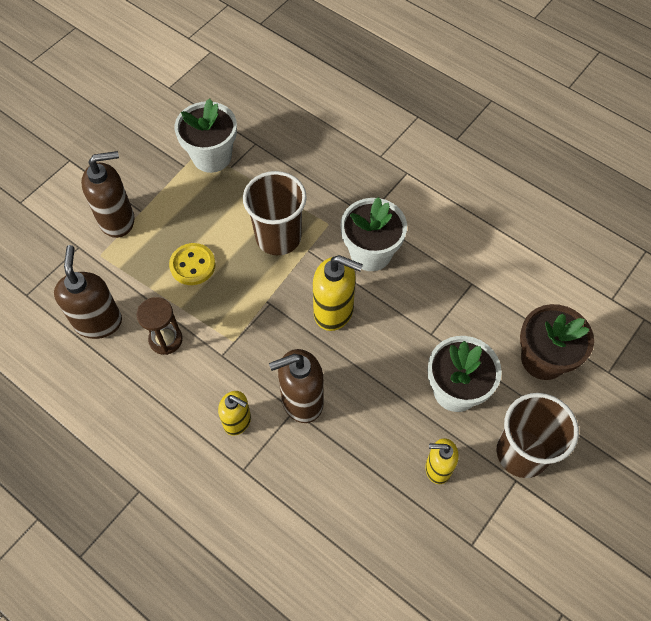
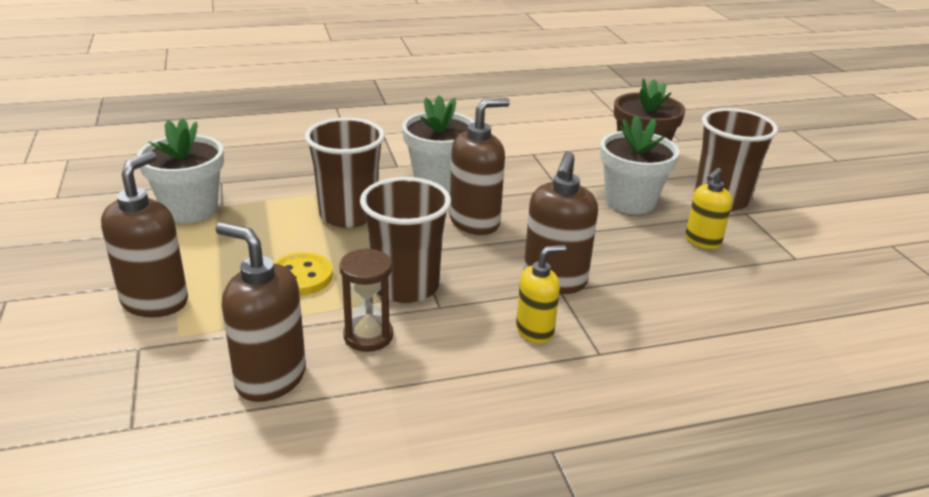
camera: 55 degrees left, 30 degrees down
yellow soap dispenser [313,255,363,331] -> brown soap dispenser [450,98,510,235]
none -> brown cup [360,177,451,303]

